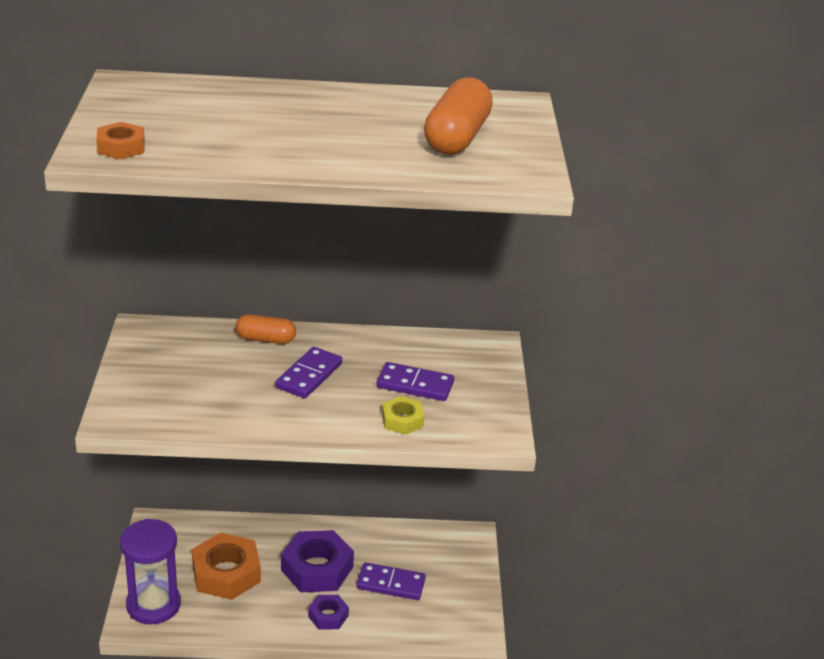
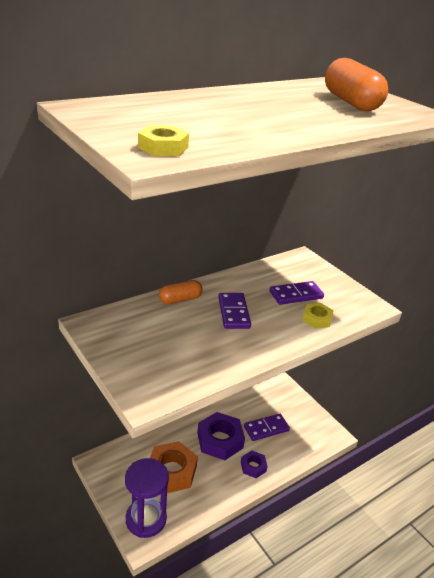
camera: 35 degrees left, 0 degrees up
orange nut [96,122,145,159] -> yellow nut [138,125,189,156]

